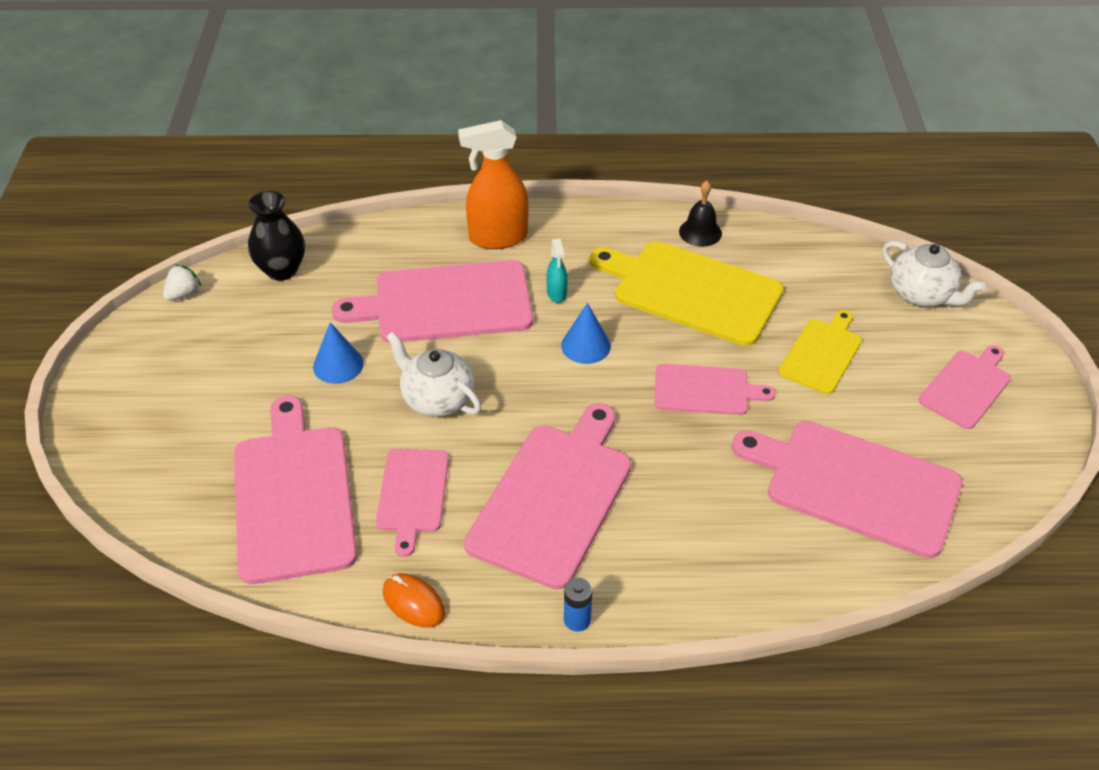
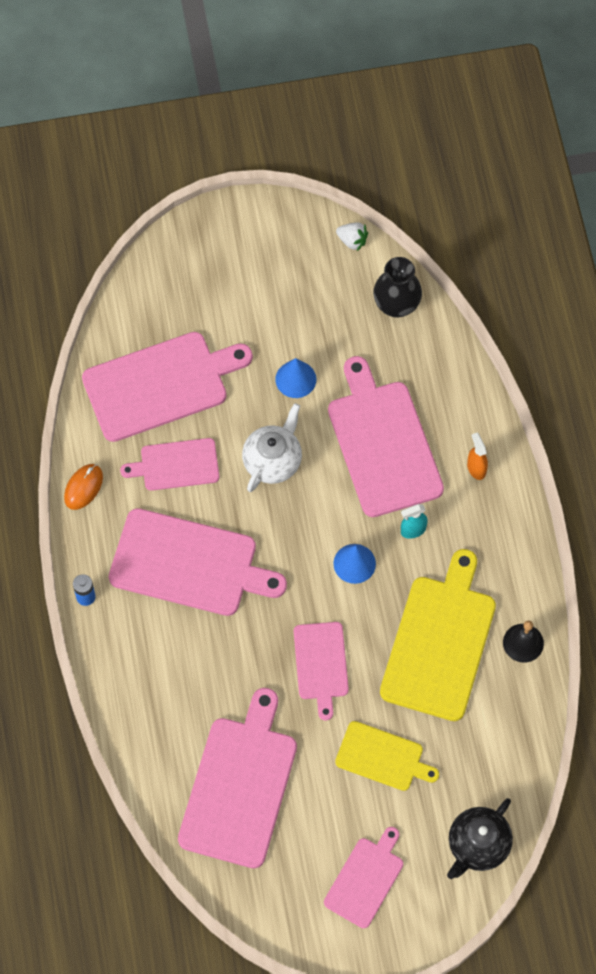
camera: 80 degrees right, 20 degrees up
orange spray bottle [458,120,528,249] -> orange spray bottle [467,432,488,480], size x0.48
white teapot [882,241,986,307] -> black teapot [447,798,513,879]
pink cutting board [919,345,1011,429] -> pink cutting board turned 90 degrees counterclockwise [324,827,403,928]

